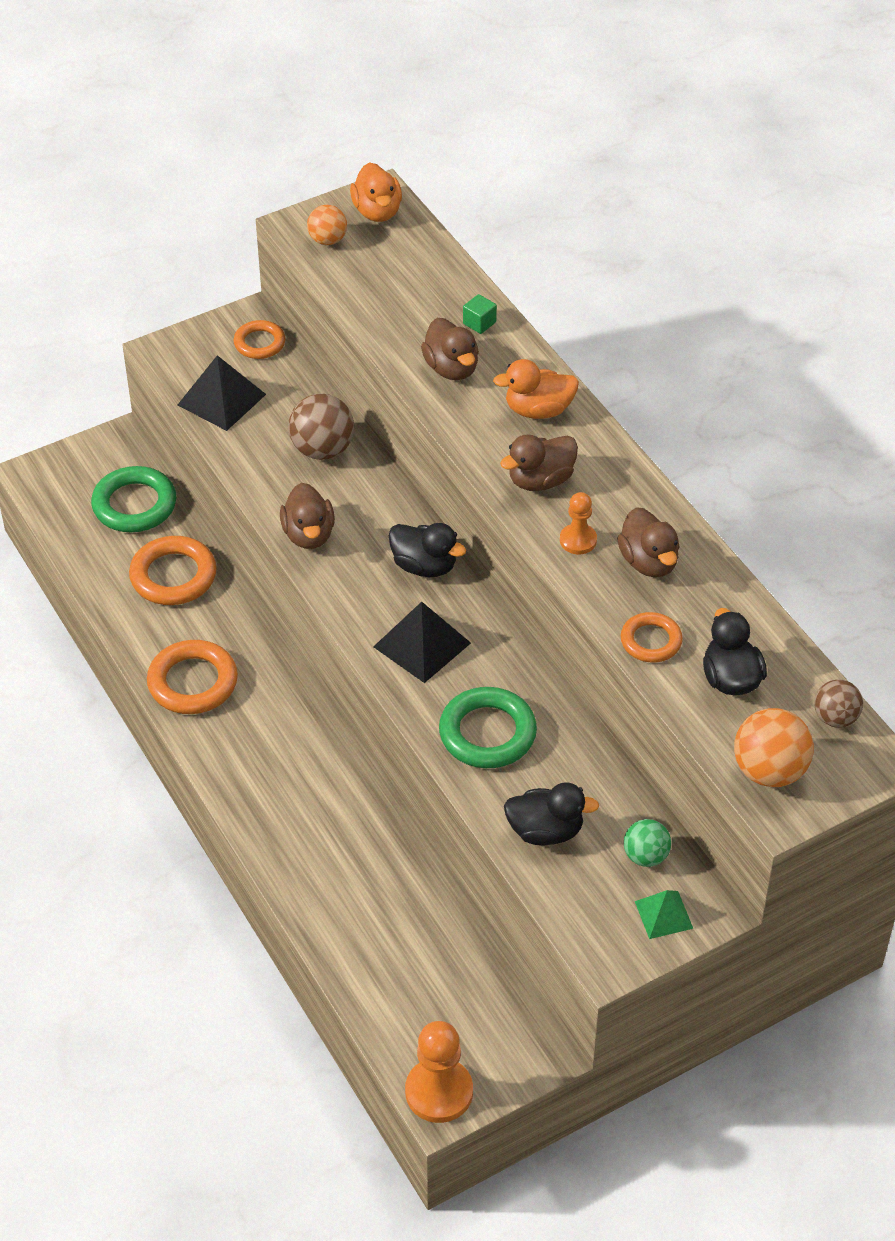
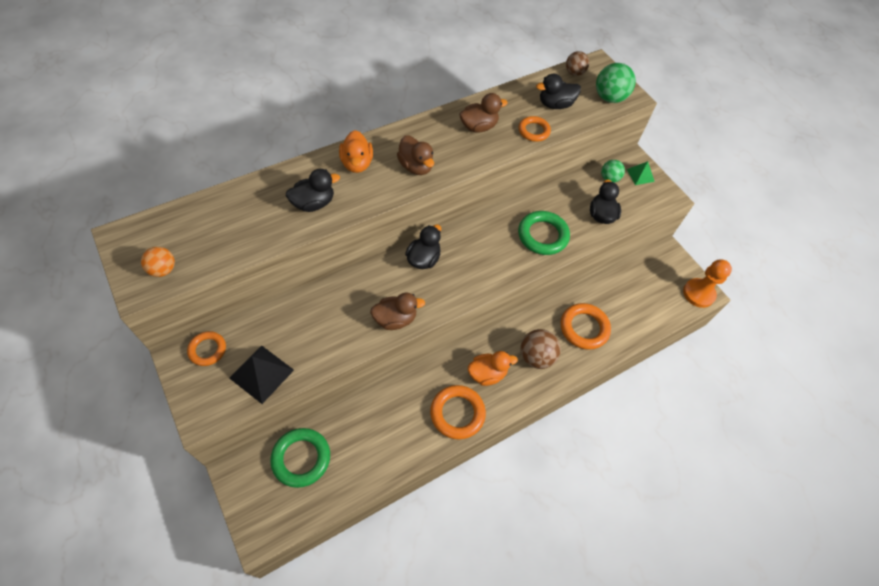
camera: 95 degrees left, 10 degrees up
orange ring [129,536,217,605] -> orange ring moved to [561,303,611,350]
brown ball [288,394,354,460] -> brown ball moved to [520,329,561,369]
orange duck [350,162,402,222] -> orange duck moved to [468,351,518,386]
black pyramid [373,602,471,683] -> none
brown duck [421,318,479,380] -> black duck [286,169,340,212]
green cube [463,294,497,334] -> none
orange pawn [560,492,597,554] -> none
orange ball [734,708,814,787] -> green ball [596,63,636,103]

